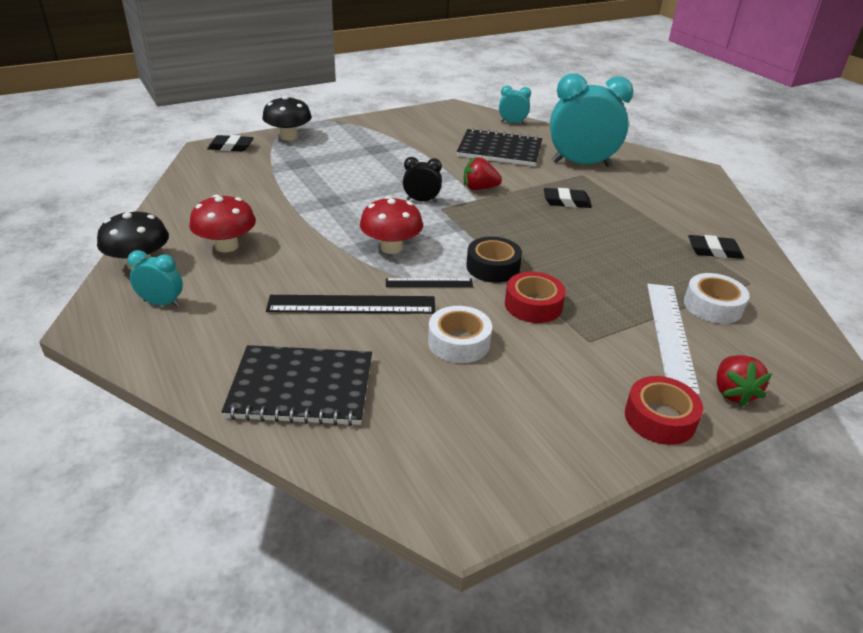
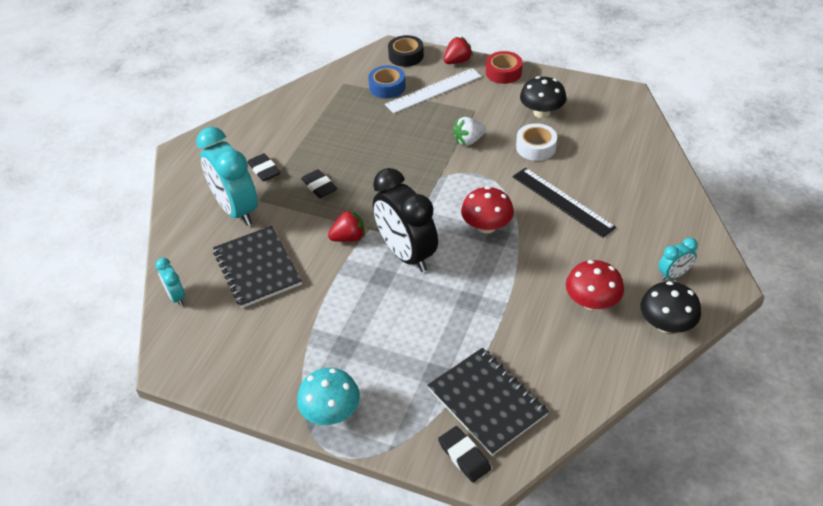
camera: 125 degrees left, 10 degrees up
turquoise clock [128,250,183,307] -> turquoise clock turned 90 degrees counterclockwise [658,238,698,281]
black notebook [221,345,372,426] -> black notebook moved to [427,348,549,456]
black mushroom [262,96,312,141] -> black mushroom moved to [520,76,567,118]
black ruler [386,278,473,287] -> none
black clock [403,157,442,202] -> black clock [373,168,438,272], size x2.15
red strawberry [464,157,502,190] -> red strawberry turned 75 degrees counterclockwise [328,209,365,242]
black tape [466,237,522,283] -> black tape moved to [388,35,424,67]
red tape [505,272,566,323] -> white strawberry [453,117,486,146]
white tape [684,273,749,324] -> blue tape [368,65,406,98]
black eraser [688,235,744,259] -> black eraser moved to [247,153,281,182]
none -> turquoise mushroom [297,368,360,425]

